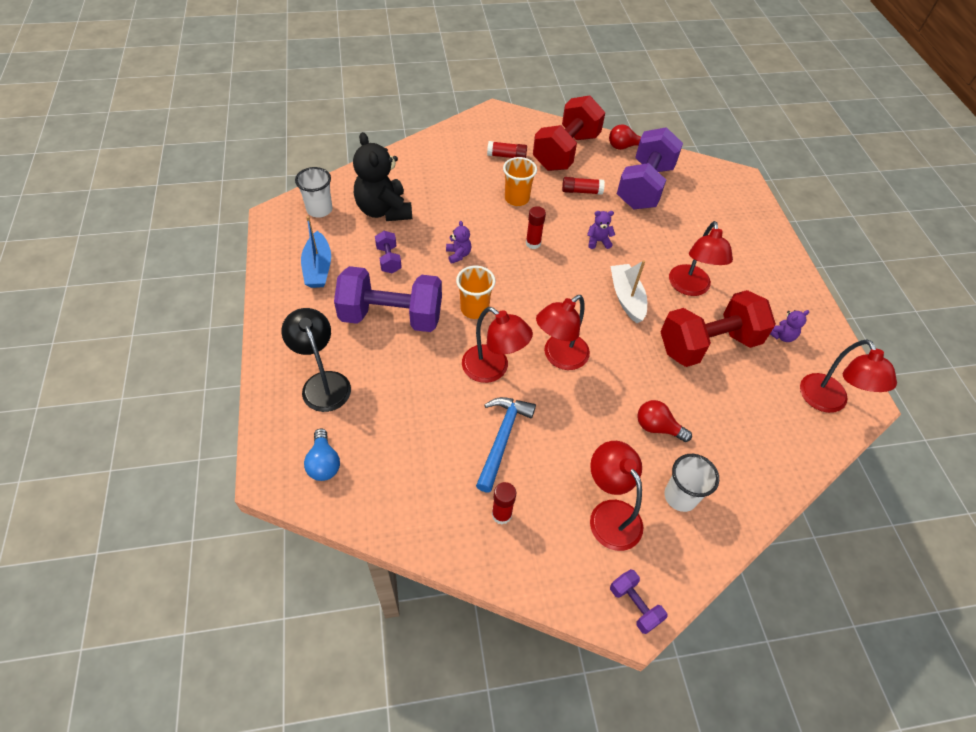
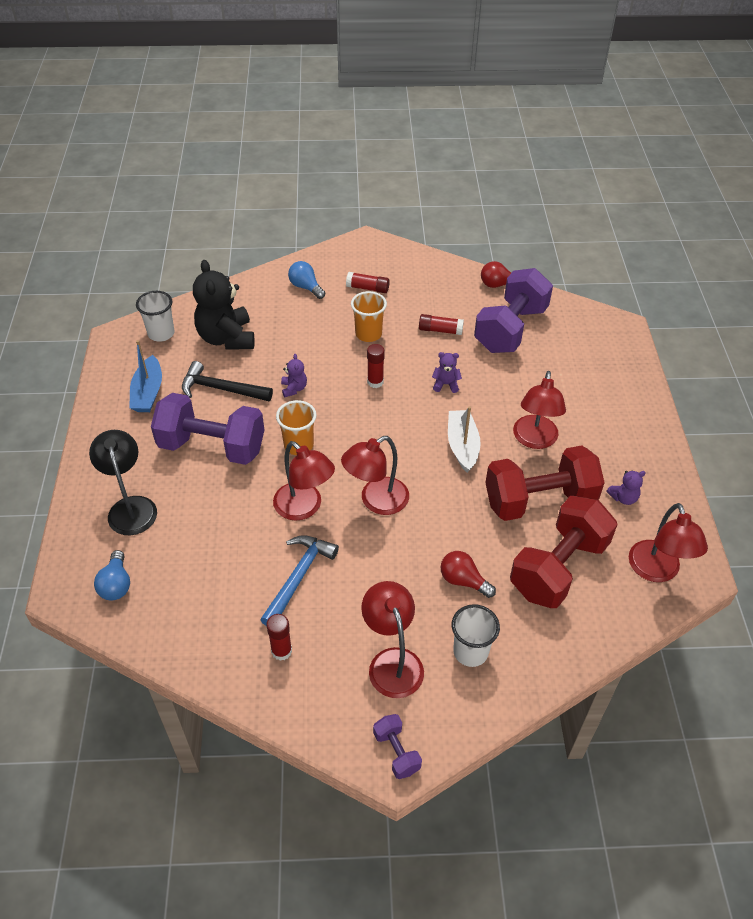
camera: 10 degrees right, 5 degrees down
purple dumbbell [375,231,402,273] -> black hammer [182,361,273,401]
red dumbbell [533,95,605,171] -> red dumbbell moved to [510,496,618,608]
none -> blue light bulb [288,261,325,299]

